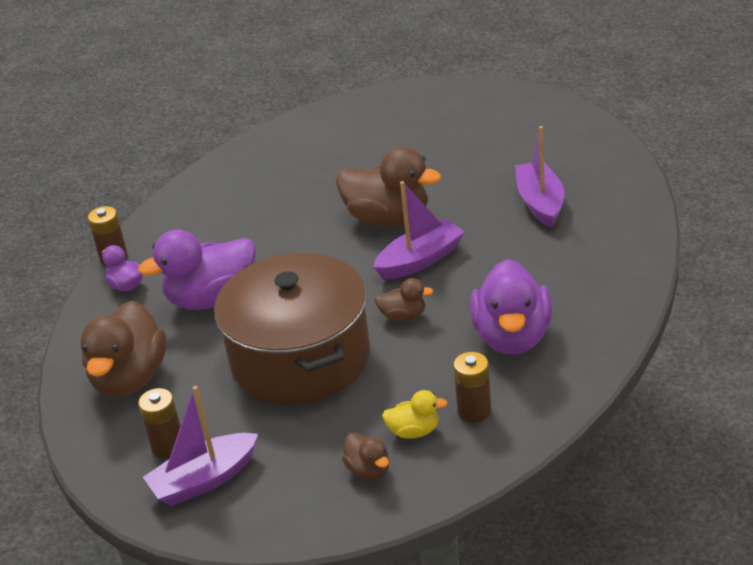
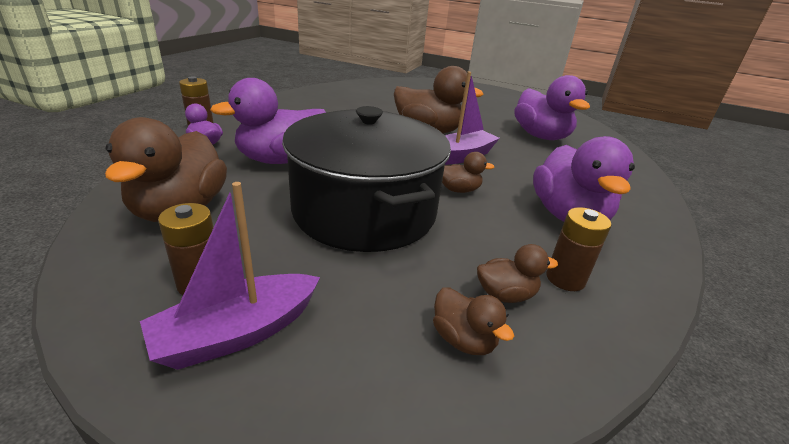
camera: 10 degrees left, 5 degrees down
brown pot [214,253,370,404] -> black pot [282,106,451,252]
yellow duck [382,390,448,439] -> brown duck [477,244,558,303]
purple boat [515,126,564,228] -> purple duck [514,75,590,140]

